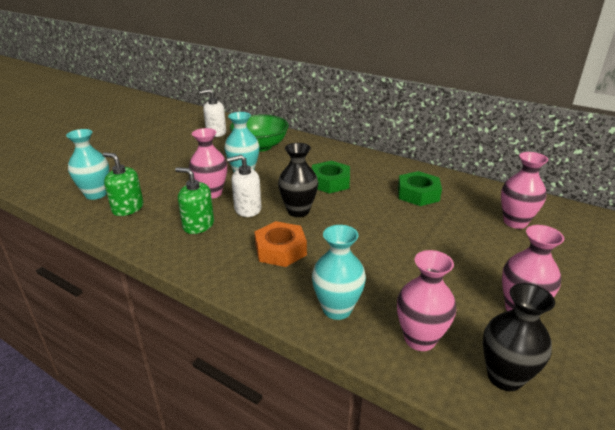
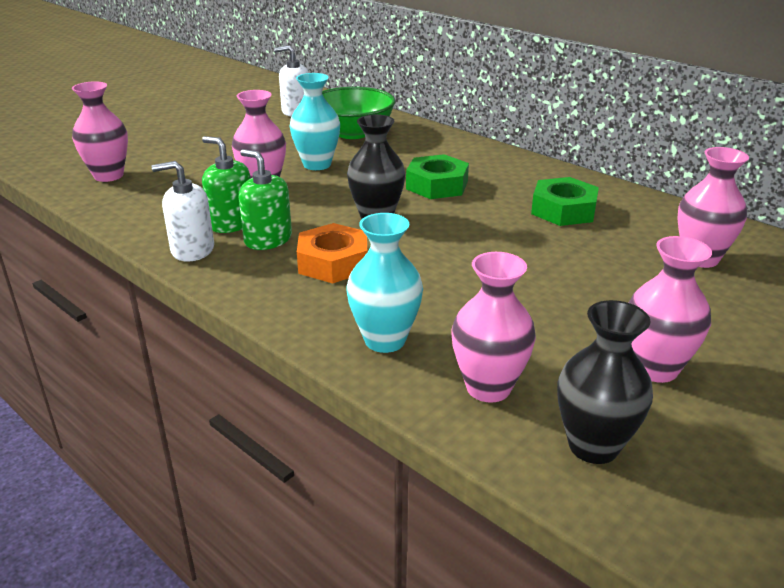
camera: 10 degrees right, 0 degrees up
turquoise vase [66,129,109,200] -> pink vase [72,81,128,182]
green soap dispenser [103,152,144,216] -> green soap dispenser moved to [239,149,292,250]
white soap dispenser [227,155,261,217] -> white soap dispenser moved to [152,161,214,262]

